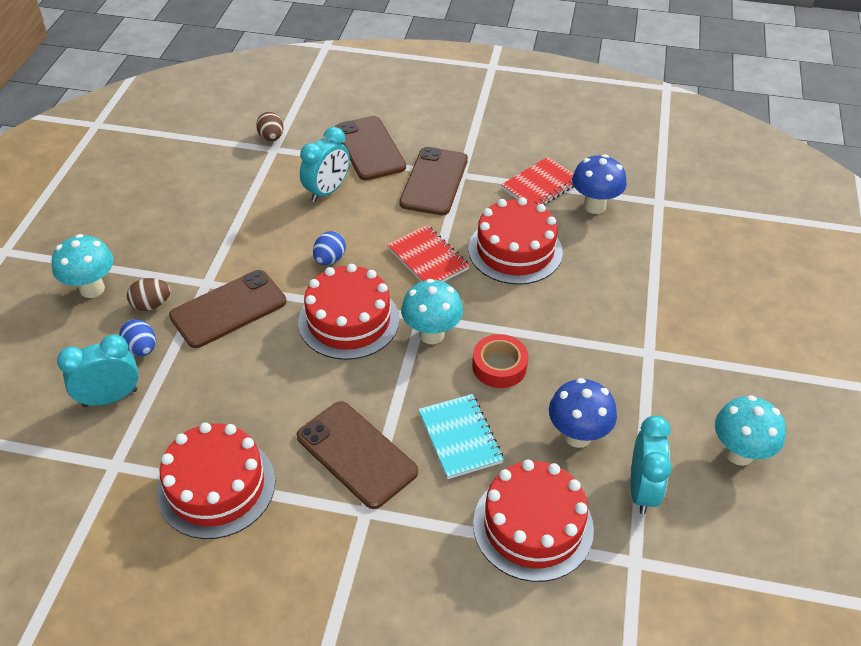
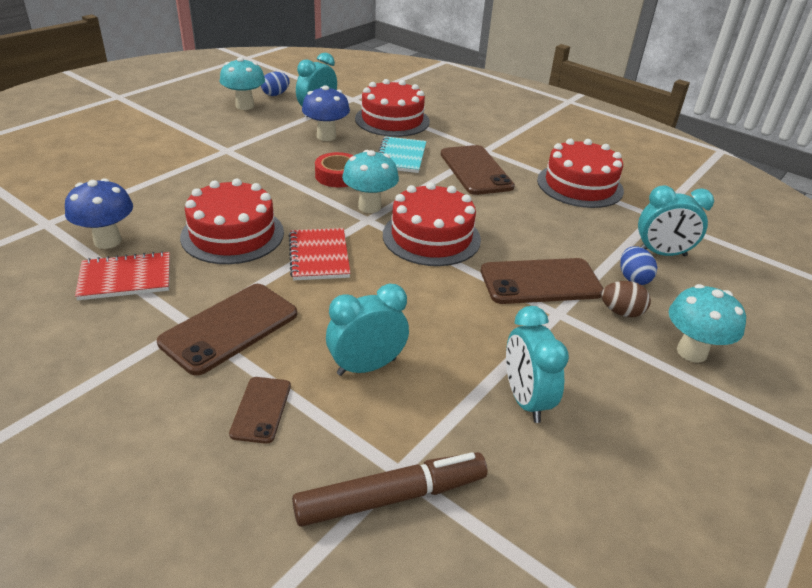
camera: 155 degrees left, 10 degrees down
brown egg [256,112,284,141] -> brown marker [292,452,487,527]
blue egg [313,231,346,265] -> blue egg moved to [261,72,290,96]
brown phone [335,116,406,180] -> brown phone [229,377,291,444], size x0.55
none -> turquoise clock [506,306,569,423]

